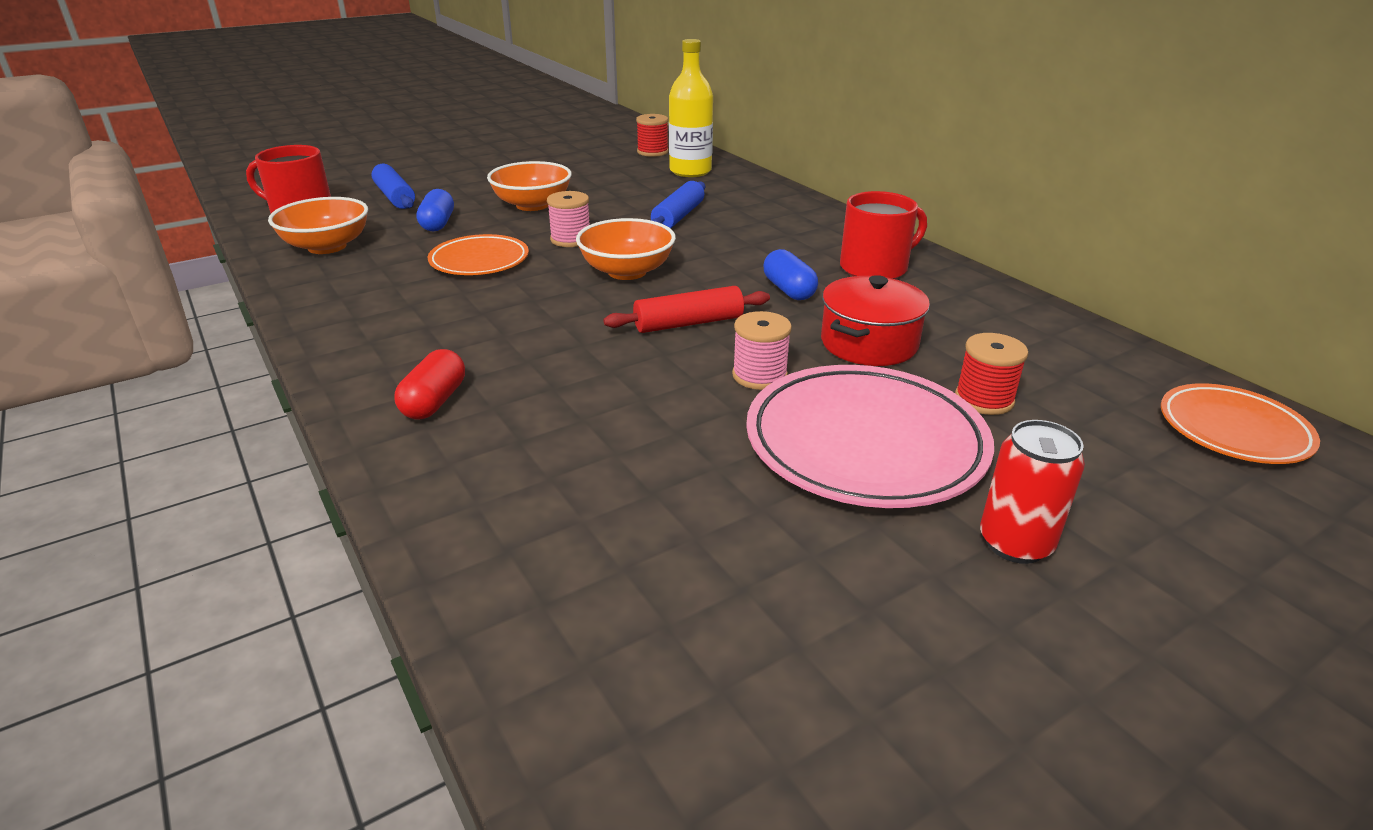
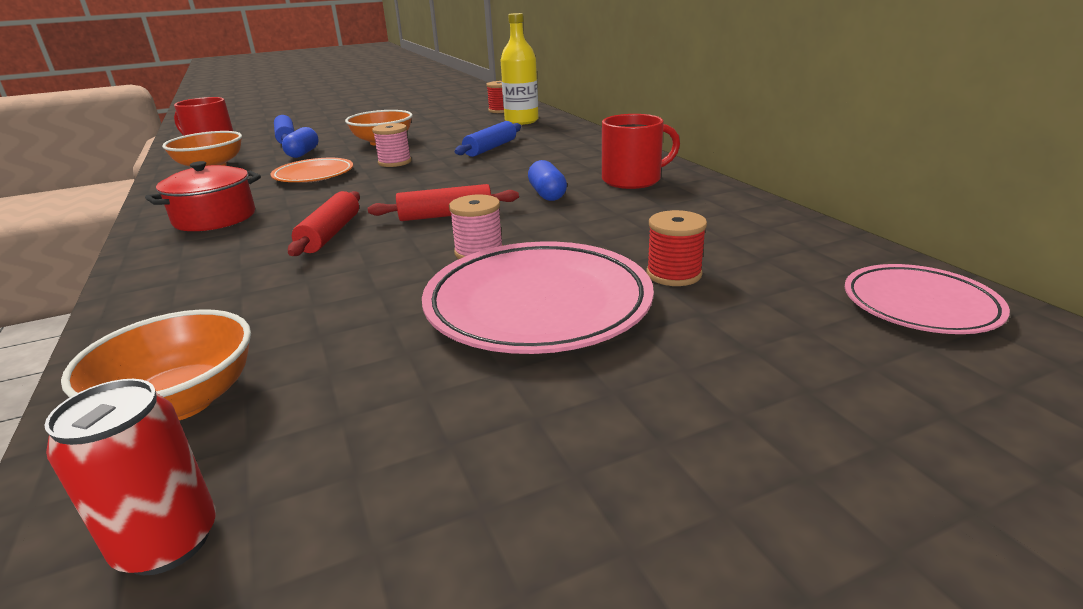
camera: 10 degrees right, 5 degrees down
red capsule [394,349,465,420] -> none
orange bowl [576,218,676,280] -> orange bowl moved to [61,309,251,420]
red pot [821,275,930,366] -> red pot moved to [145,161,261,231]
red can [980,420,1085,564] -> red can moved to [44,379,216,575]
orange plate [1161,383,1320,464] -> pink plate [845,264,1010,334]
none -> red rolling pin [288,191,360,256]

